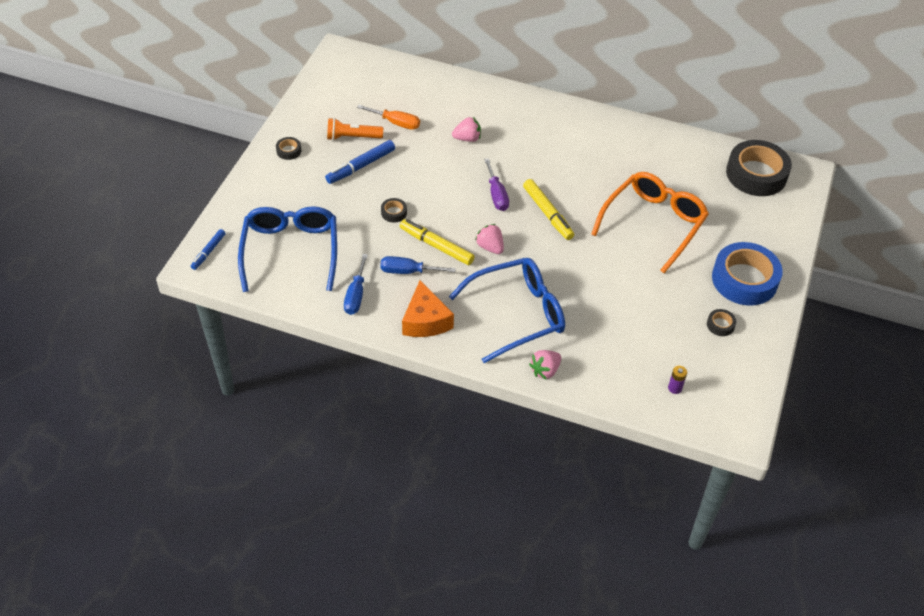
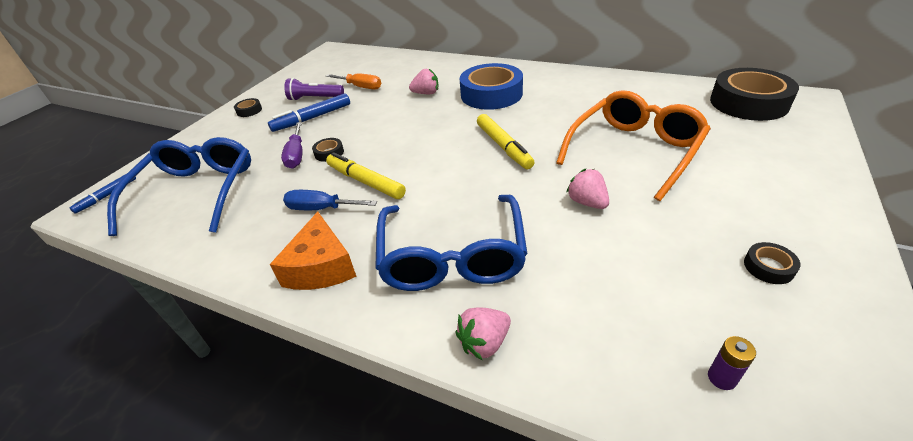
camera: 10 degrees right, 10 degrees down
orange flashlight [327,118,383,141] -> purple flashlight [284,78,344,101]
blue screwdriver [344,254,368,315] -> none
blue glasses [449,258,565,363] -> blue glasses turned 105 degrees clockwise [375,195,528,291]
pink strawberry [475,224,504,254] -> pink strawberry moved to [566,169,609,209]
purple screwdriver [484,158,509,211] -> purple screwdriver moved to [281,122,303,169]
blue tape [712,242,783,306] -> blue tape moved to [460,63,523,110]

